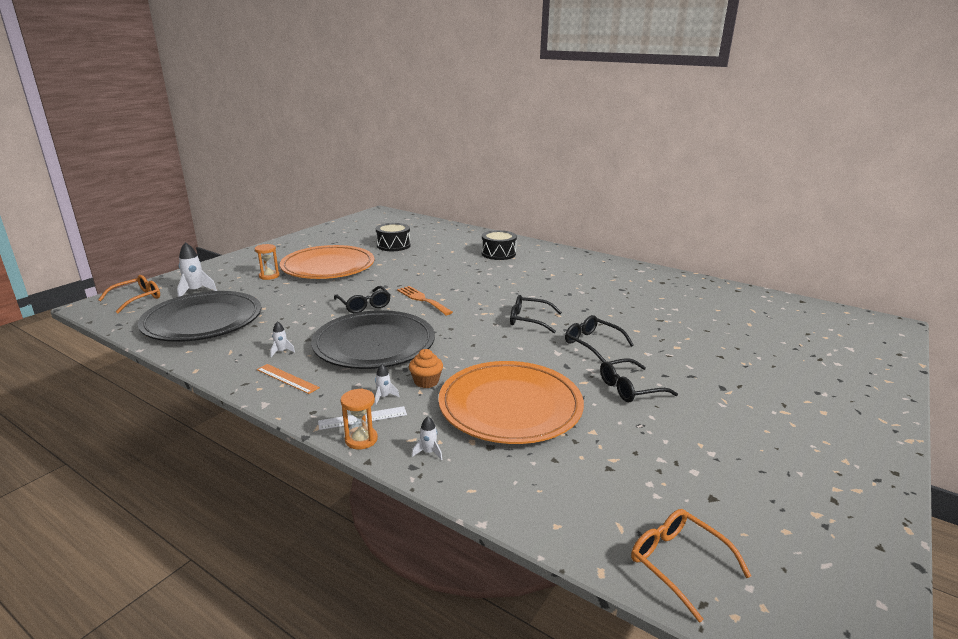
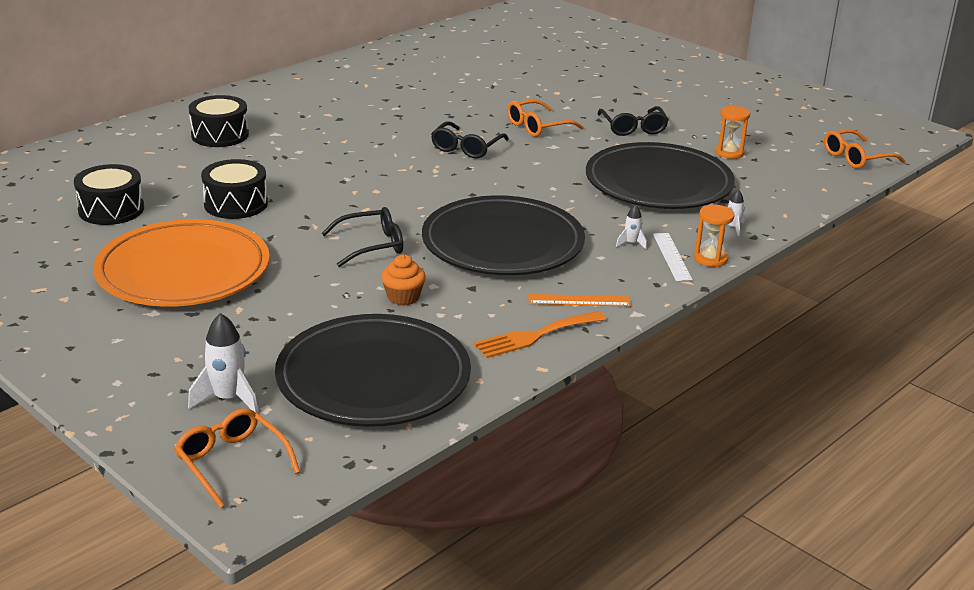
camera: 80 degrees left, 5 degrees up
orange hourglass [255,244,280,280] -> orange hourglass moved to [715,106,750,159]
orange ruler [257,364,320,394] -> orange ruler turned 45 degrees clockwise [528,294,631,307]
white rocket [270,321,295,357] -> none
orange fork [397,286,453,315] -> orange fork moved to [474,311,606,358]
orange cupcake [409,349,443,388] -> orange cupcake moved to [381,255,426,305]
orange plate [438,361,584,444] -> black plate [586,142,735,209]
black glasses [565,315,634,362] -> orange glasses [507,99,584,137]
none -> black drum [201,159,268,219]

